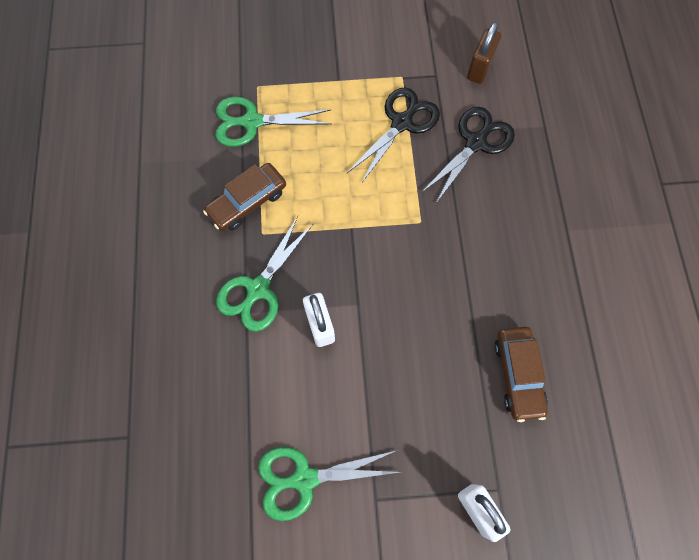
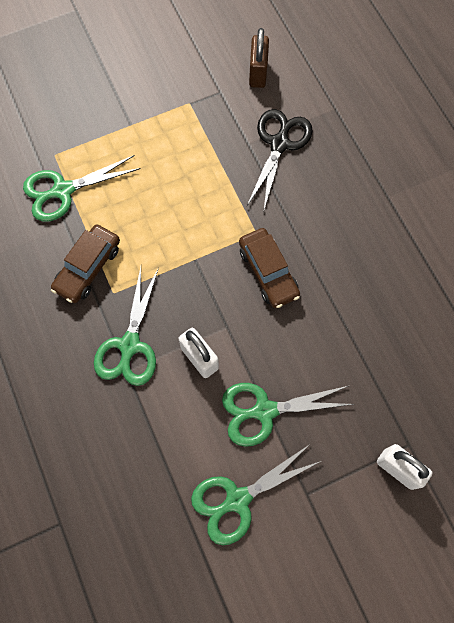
camera: 20 degrees left, 0 degrees up
black scissors [347,87,440,184] -> none
brown car [494,327,548,422] -> brown car moved to [239,228,300,308]
none -> green scissors [222,383,353,447]

